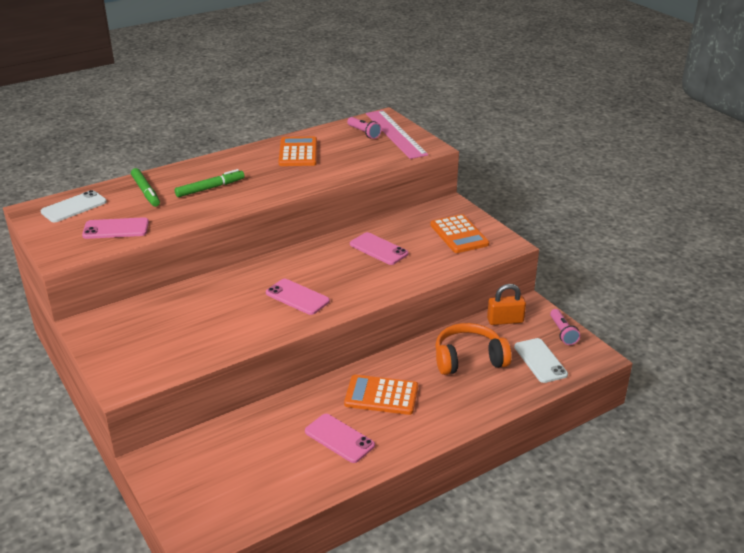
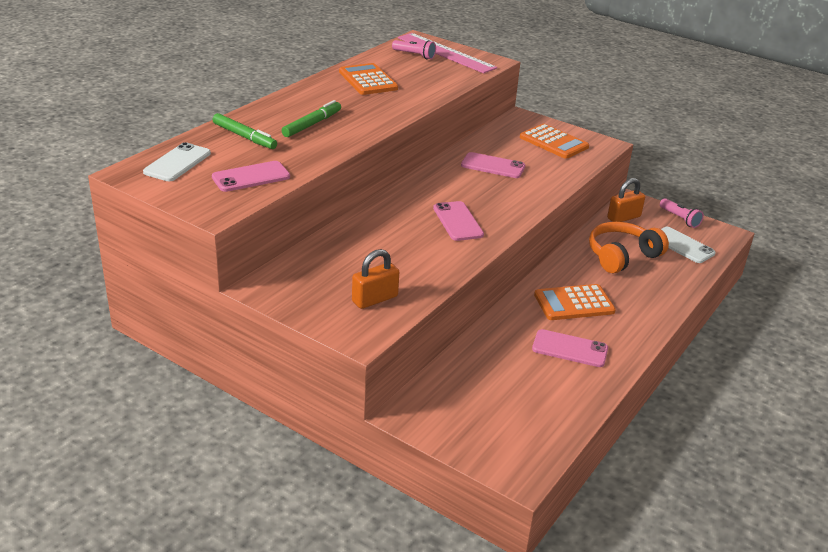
camera: 25 degrees left, 0 degrees up
pink phone [266,279,330,315] -> pink phone turned 60 degrees clockwise [433,201,484,241]
none -> orange padlock [352,249,399,309]

